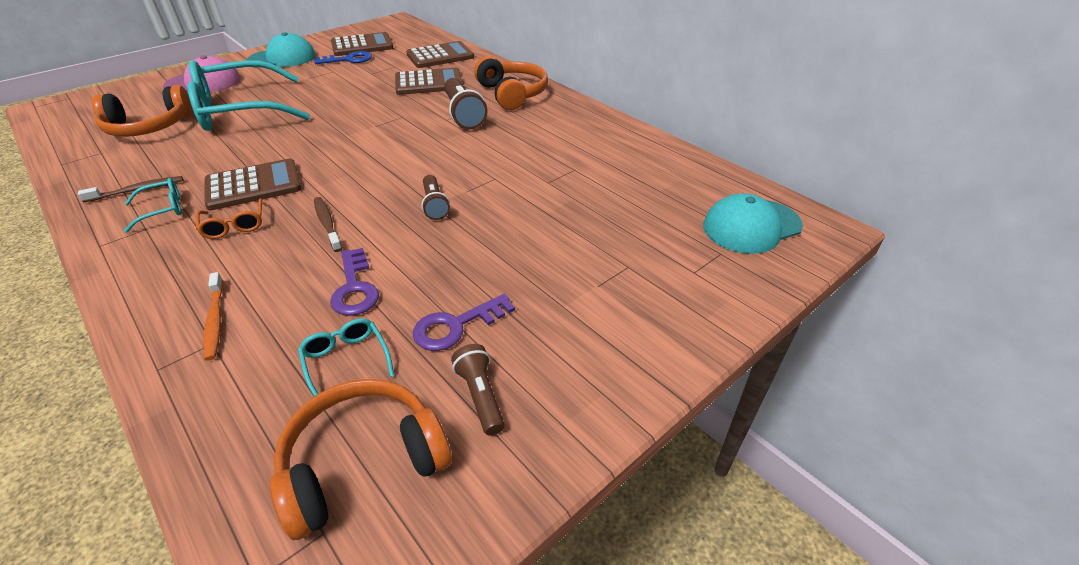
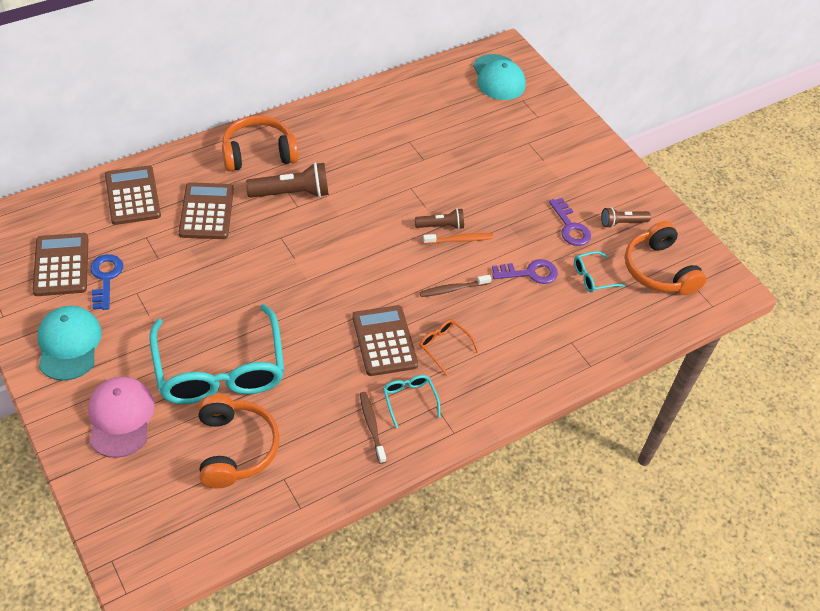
camera: 85 degrees left, 10 degrees up
orange glasses [196,198,262,239] -> orange glasses turned 120 degrees counterclockwise [419,319,479,376]
orange toothbrush [203,272,223,361] -> orange toothbrush moved to [423,233,493,244]

